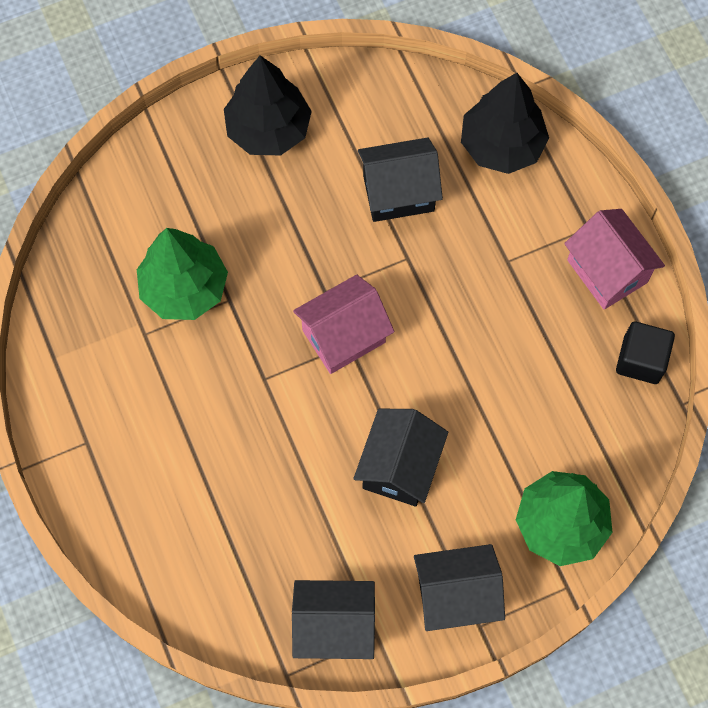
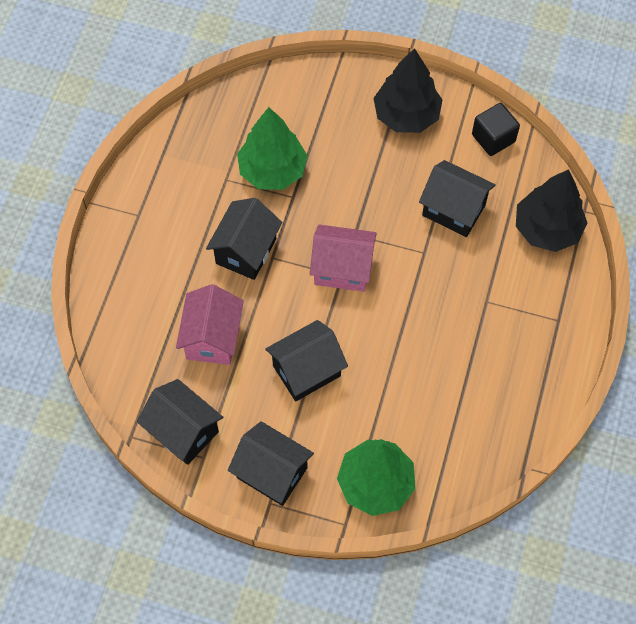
camera: 40 degrees right, 5 degrees down
pink house [564,209,665,309] -> pink house moved to [176,284,244,365]
black cube [616,322,675,384] -> black cube moved to [472,103,520,156]
none -> black house [206,198,282,280]

